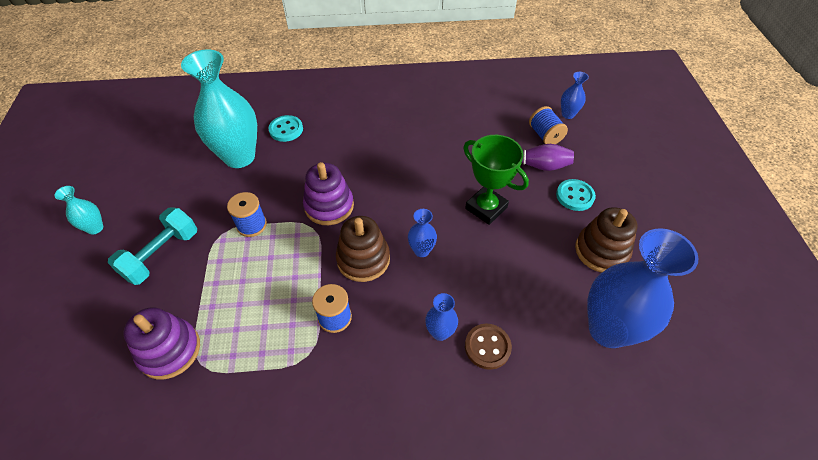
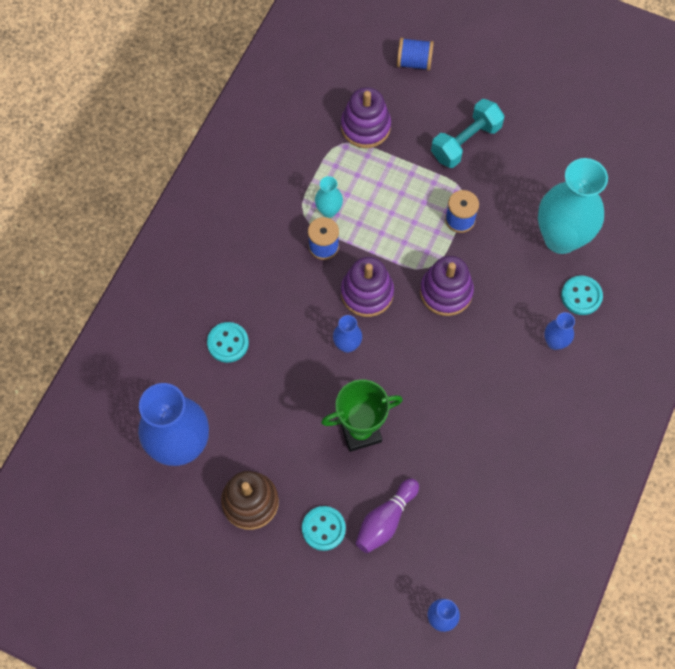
camera: 120 degrees right, 15 degrees up
turquoise vase [54,186,103,235] -> turquoise vase moved to [315,176,343,218]
turquoise dumbbell [108,207,197,285] -> turquoise dumbbell turned 75 degrees clockwise [431,99,504,168]
brown stacking toy [336,216,390,282] -> purple stacking toy [341,257,394,317]
blue vase [425,293,458,341] -> blue vase moved to [544,312,575,350]
brown button [465,324,512,370] -> turquoise button [207,322,249,363]
blue spool [529,106,568,144] -> blue spool moved to [397,38,434,71]

